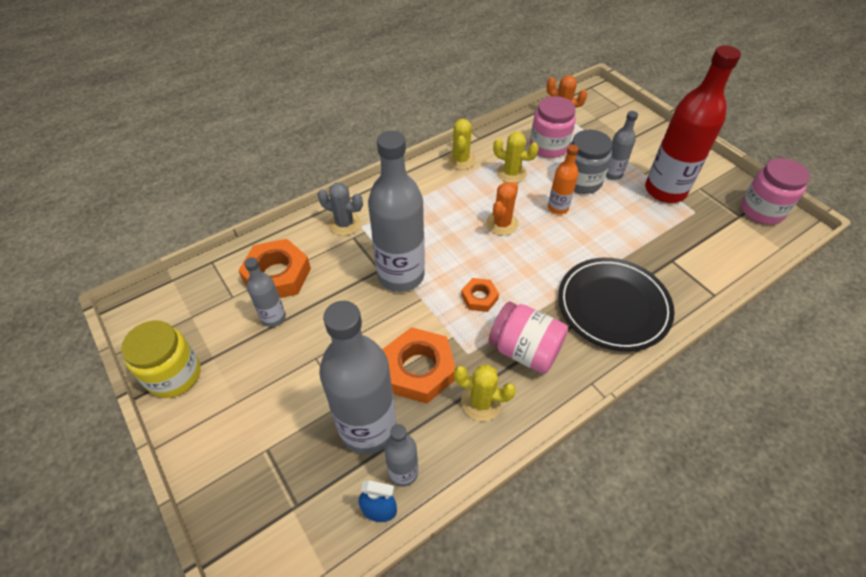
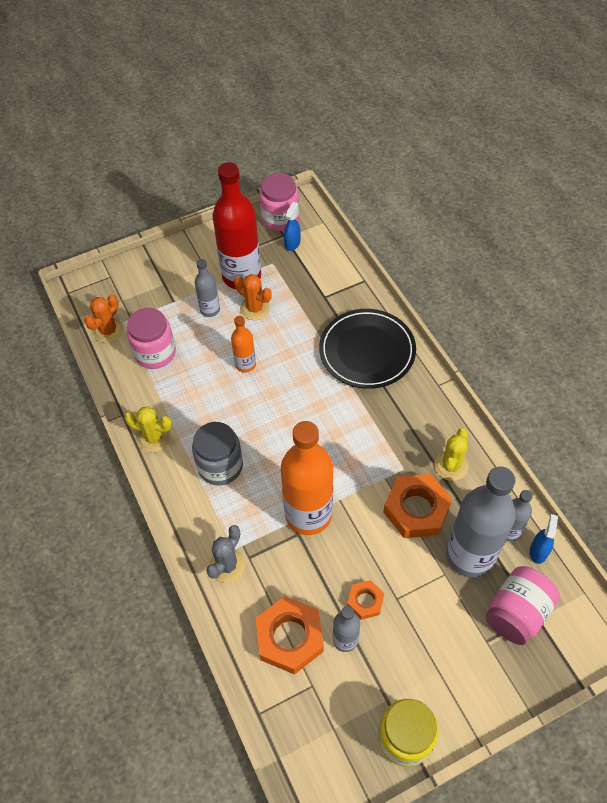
camera: 80 degrees left, 5 degrees up
grey bottle [368,131,425,292] -> orange bottle [281,421,333,535]
orange nut [461,278,499,312] -> orange nut moved to [347,580,384,620]
orange cactus [486,182,518,236] -> orange cactus moved to [234,274,271,320]
pink jar [488,302,568,374] -> pink jar moved to [486,566,560,645]
yellow cactus [493,132,539,183] -> none
grey jar [565,130,612,194] -> grey jar moved to [192,422,243,485]
none -> blue spray bottle [284,202,300,251]

